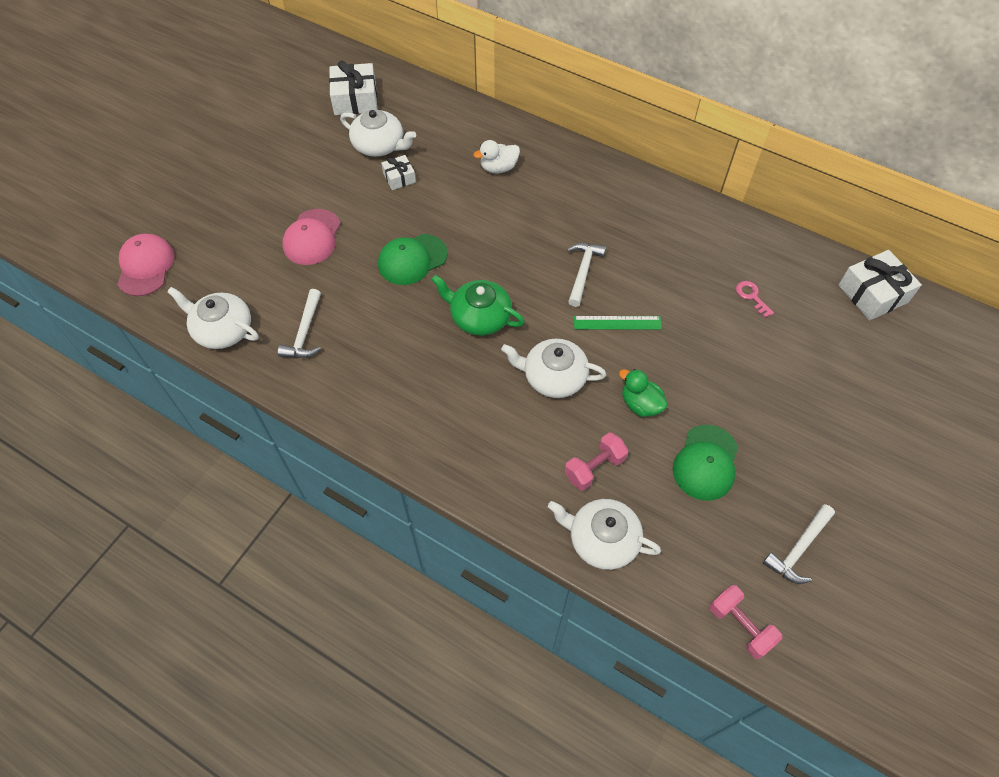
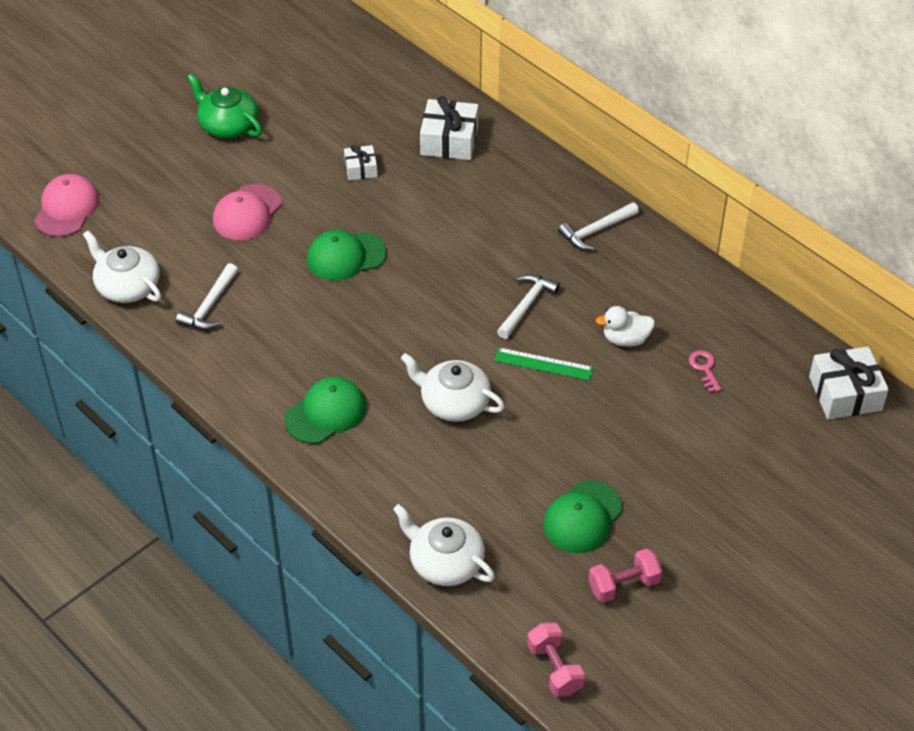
camera: 15 degrees right, 10 degrees down
white gift [329,60,377,115] -> white gift moved to [420,96,479,160]
white teapot [340,109,416,157] -> none
green teapot [431,275,524,336] -> green teapot moved to [187,73,262,138]
white duck [473,140,520,173] -> white duck moved to [596,306,655,347]
pink dumbbell [565,432,628,491] -> pink dumbbell moved to [588,548,662,603]
green duck [619,369,668,417] -> none
white hammer [763,504,835,584] -> white hammer moved to [558,202,639,250]
none -> green cap [284,377,366,444]

